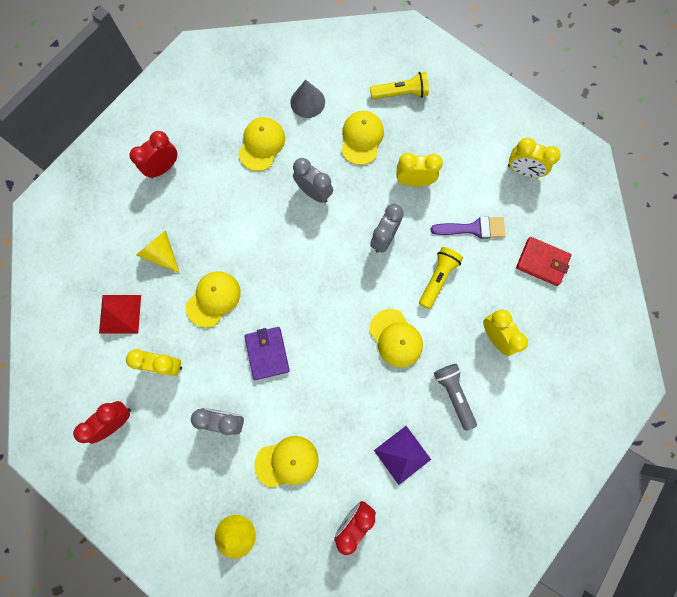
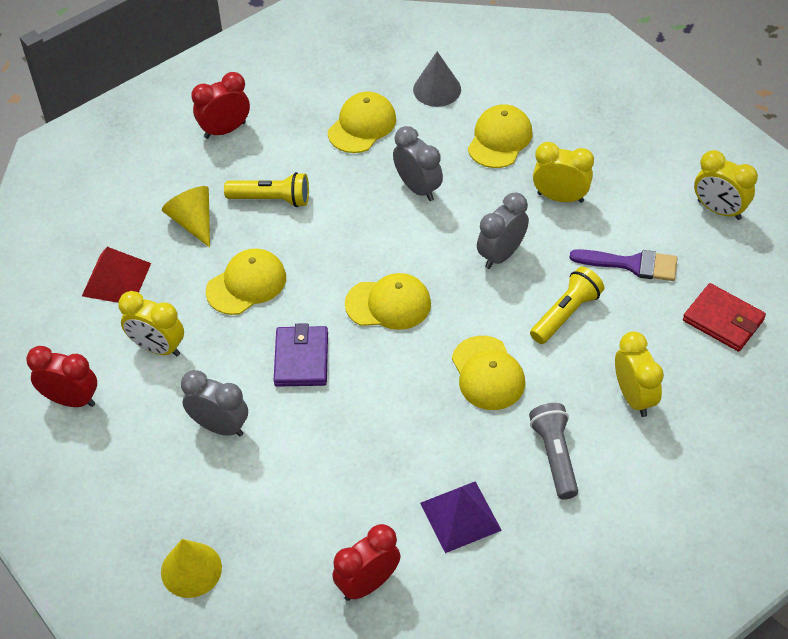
camera: 15 degrees right, 25 degrees down
red clock [73,401,131,444] -> red clock turned 45 degrees clockwise [26,346,97,407]
yellow cap [254,436,319,488] -> yellow cap moved to [345,273,431,330]
yellow flashlight [370,72,429,99] -> yellow flashlight moved to [224,172,309,207]

